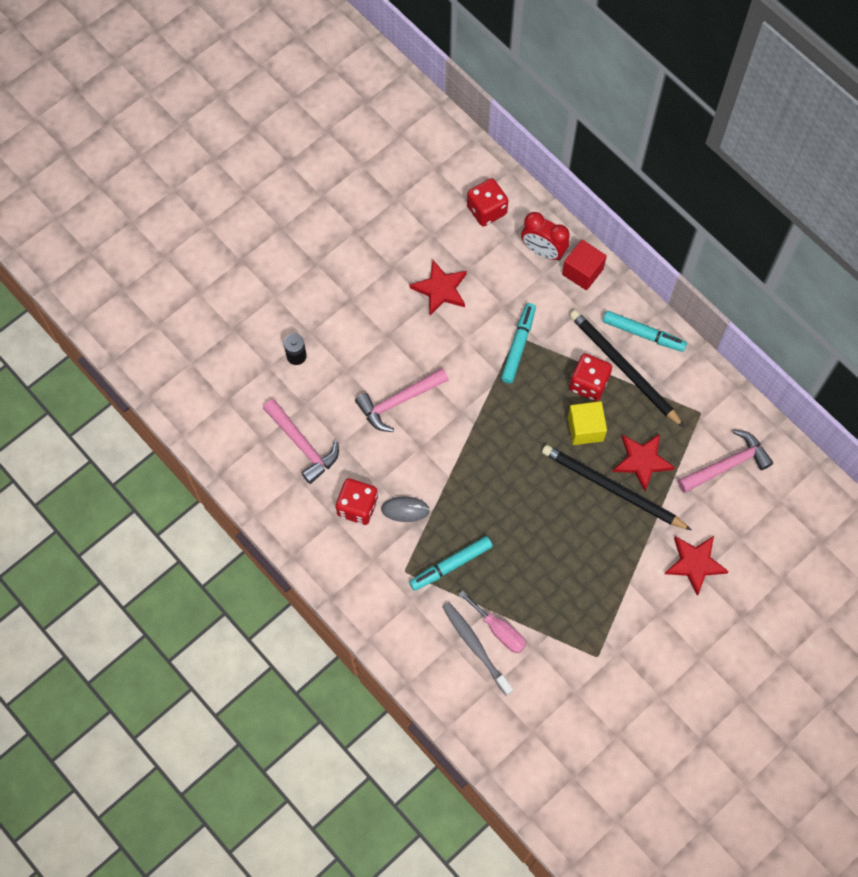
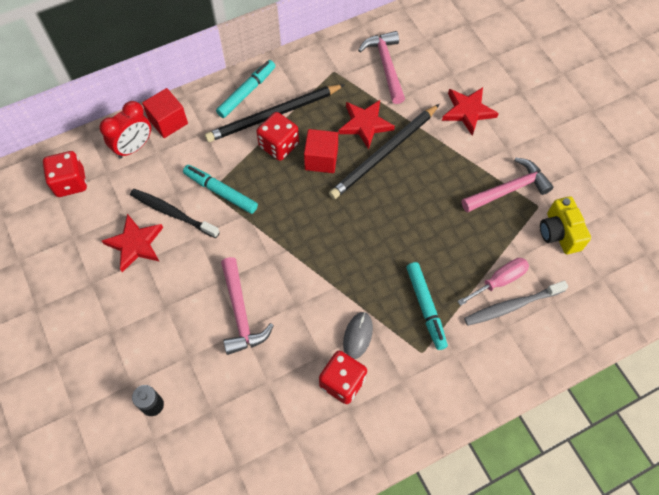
camera: 75 degrees left, 5 degrees down
pink hammer [263,399,339,484] -> pink hammer moved to [462,157,554,213]
yellow cube [568,401,607,445] -> red cube [304,129,338,173]
none -> black toothbrush [130,189,220,238]
none -> yellow camera [540,196,591,254]

